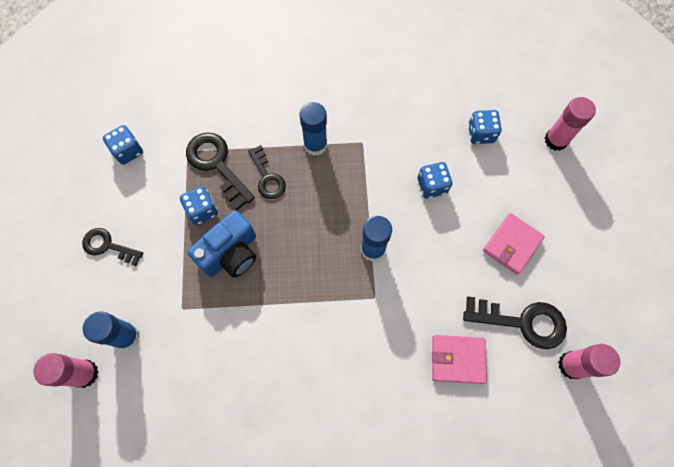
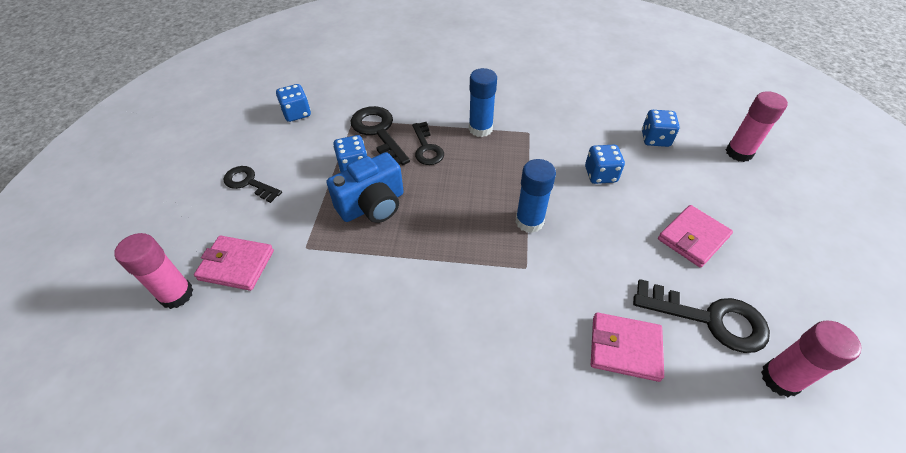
camera: 10 degrees right, 20 degrees down
blue glue stick [83,312,140,350] -> pink wallet [194,236,274,291]

